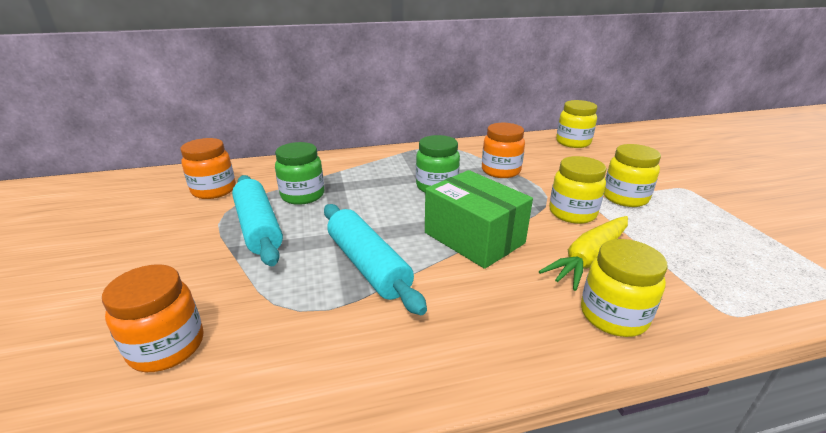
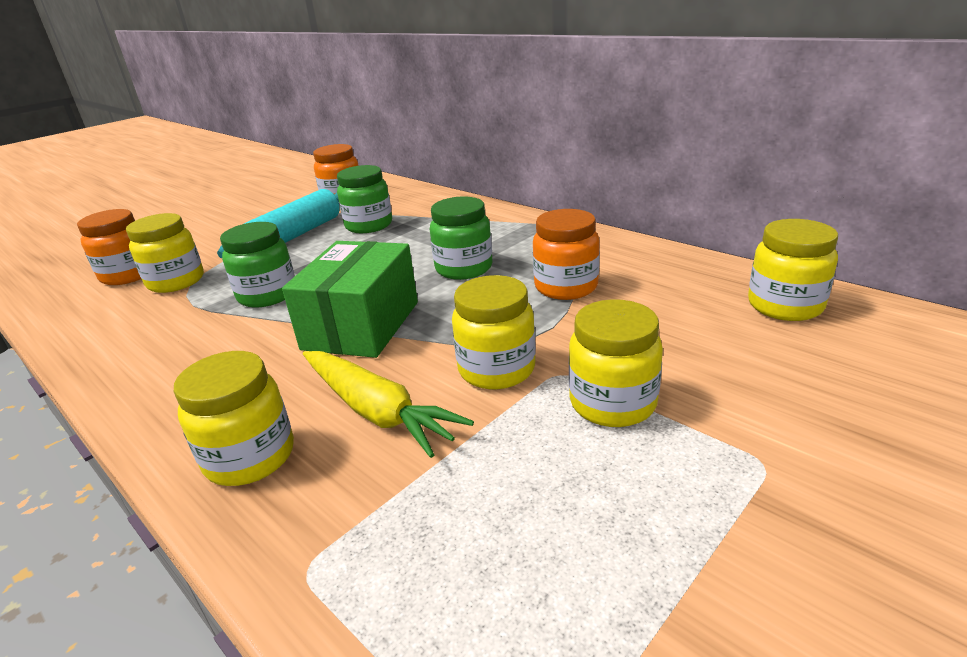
camera: 60 degrees right, 0 degrees up
turquoise rolling pin [324,204,427,315] -> green jar [220,222,295,307]
yellow carrot [539,216,628,291] -> yellow carrot turned 150 degrees counterclockwise [303,351,474,458]
none -> yellow jar [126,213,204,293]

